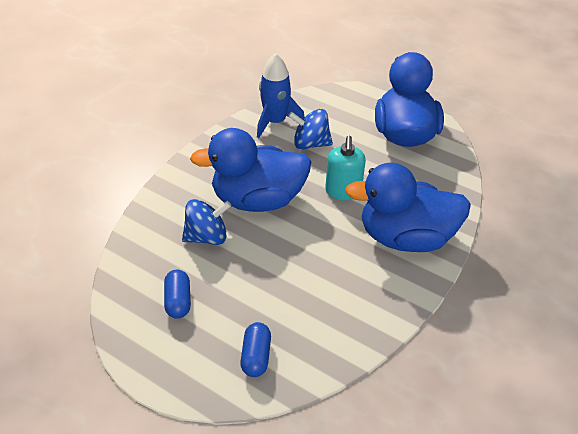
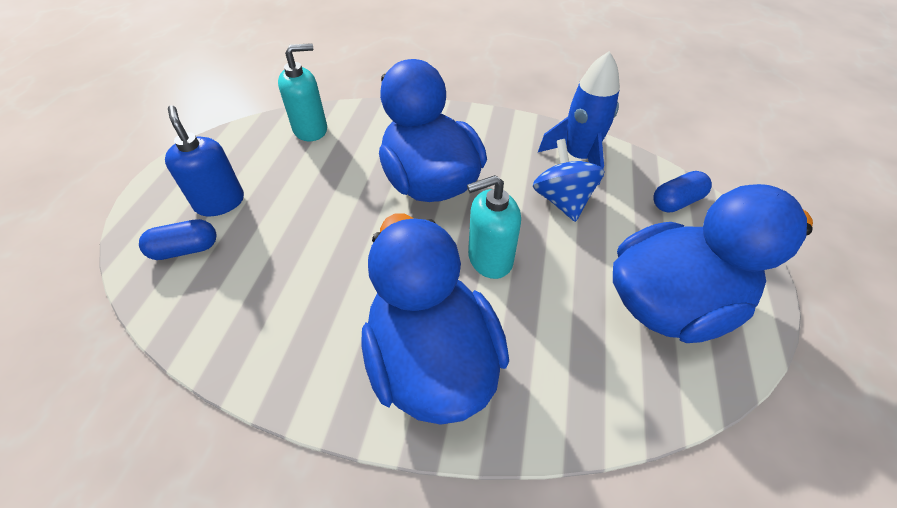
camera: 70 degrees right, 5 degrees up
blue capsule [164,269,191,319] -> blue capsule moved to [653,171,712,212]
blue spinning top [182,199,231,245] -> none
none -> blue soap dispenser [165,105,244,216]
none -> turquoise soap dispenser [278,43,327,141]

